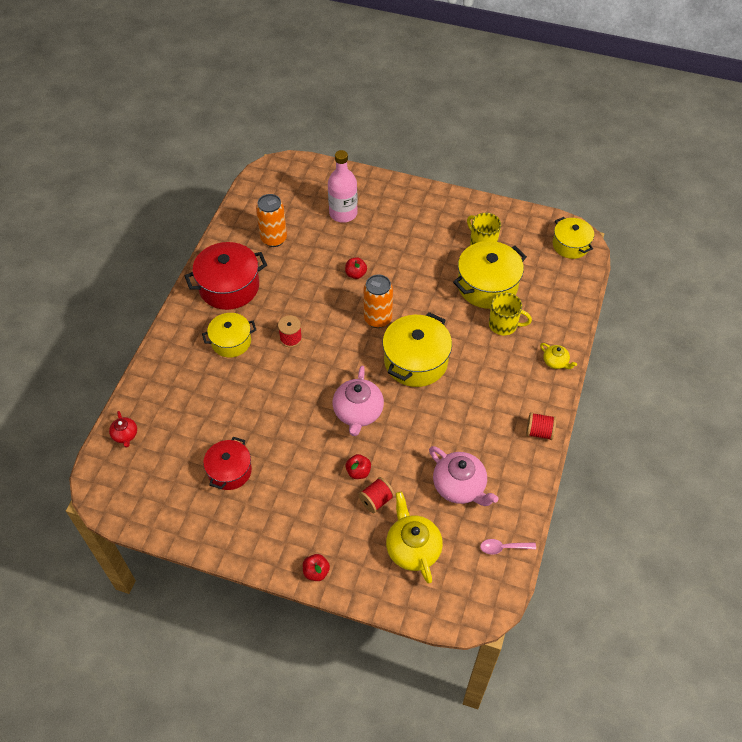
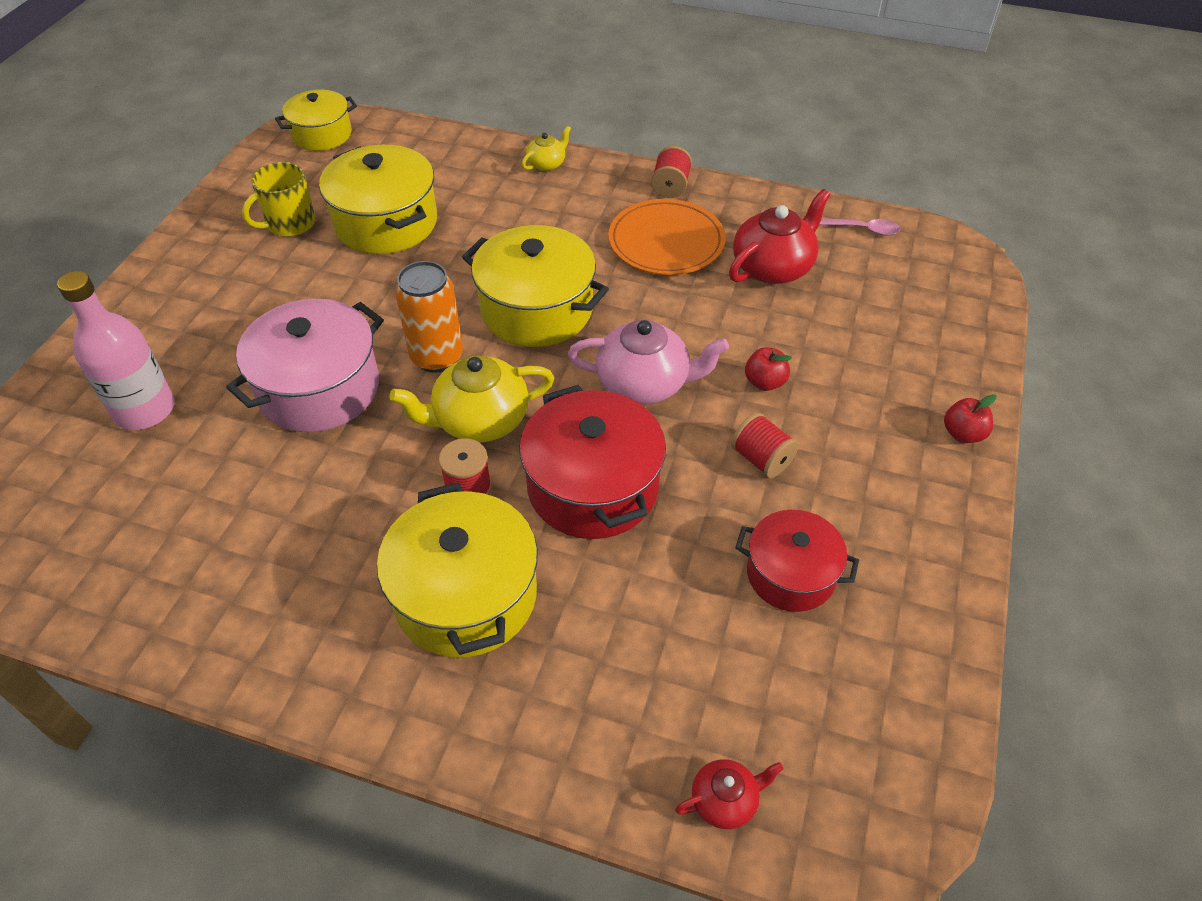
camera: 90 degrees left, 5 degrees down
red pot [184,242,267,310] -> red pot moved to [519,385,666,539]
yellow pot [202,313,256,357] -> yellow pot [377,483,538,658], size x1.58
orange can [256,194,287,247] -> none
red apple [345,257,367,279] -> pink pot [226,299,384,432]
red spool [358,477,395,513] -> red spool moved to [731,412,799,478]
yellow teapot [386,492,443,584] -> yellow teapot moved to [389,355,554,442]
pink teapot [429,446,499,506] -> red teapot [729,189,831,284]
pink spoon [480,539,536,555] -> pink spoon turned 75 degrees counterclockwise [819,218,900,236]
yellow mug [489,293,532,335] -> none
none -> orange plate [608,199,726,275]

